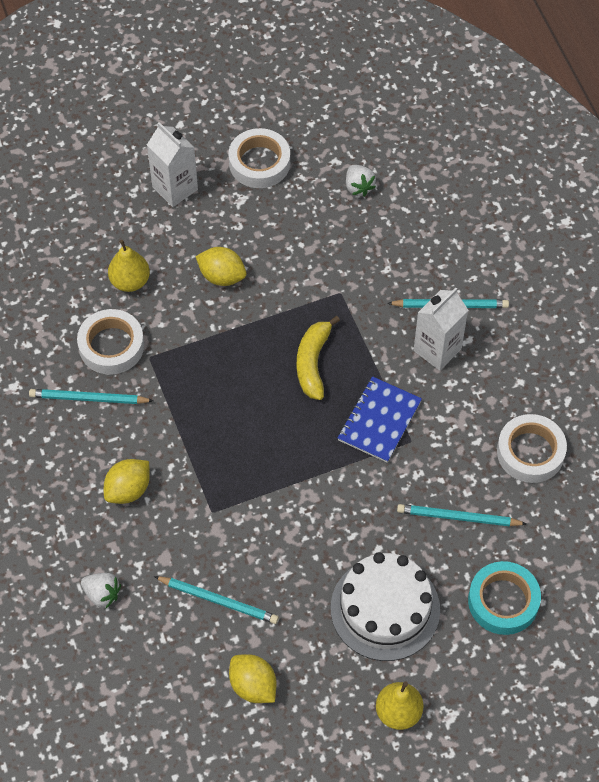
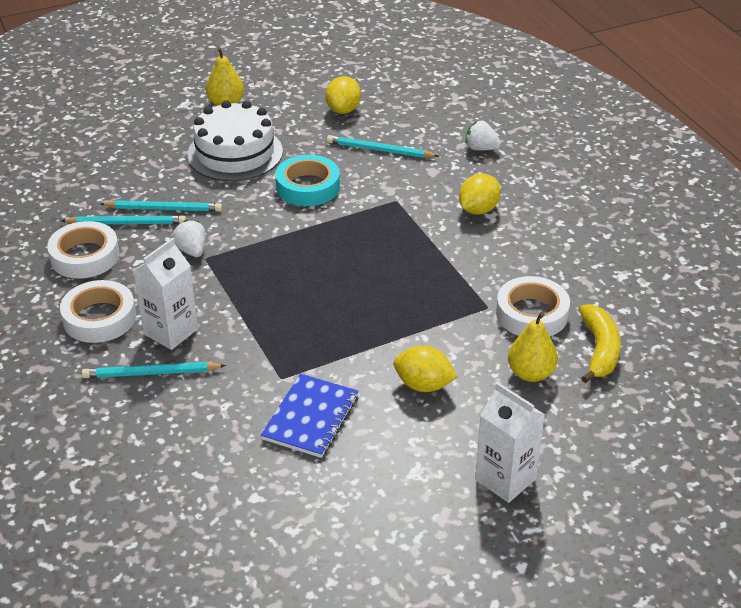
camera: 175 degrees right, 20 degrees down
turquoise pencil [29,389,154,404] -> turquoise pencil moved to [61,215,186,224]
white tape [229,128,290,188] -> white tape moved to [60,280,136,343]
yellow lemon [229,654,277,703] -> yellow lemon turned 60 degrees clockwise [325,76,361,114]
yellow banana [297,316,340,400] -> yellow banana moved to [579,304,621,383]
blue notebook [338,376,422,463] -> blue notebook moved to [261,374,359,458]
white strawberry [346,165,376,197] -> white strawberry moved to [172,220,205,257]
turquoise tape [468,561,541,635] -> turquoise tape moved to [275,155,340,206]

